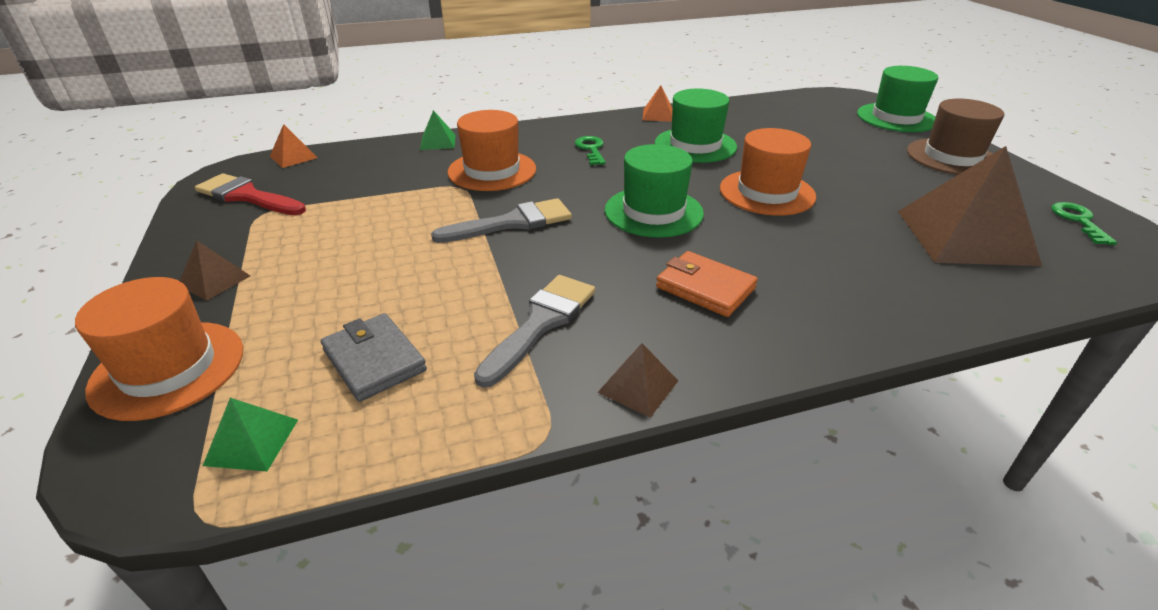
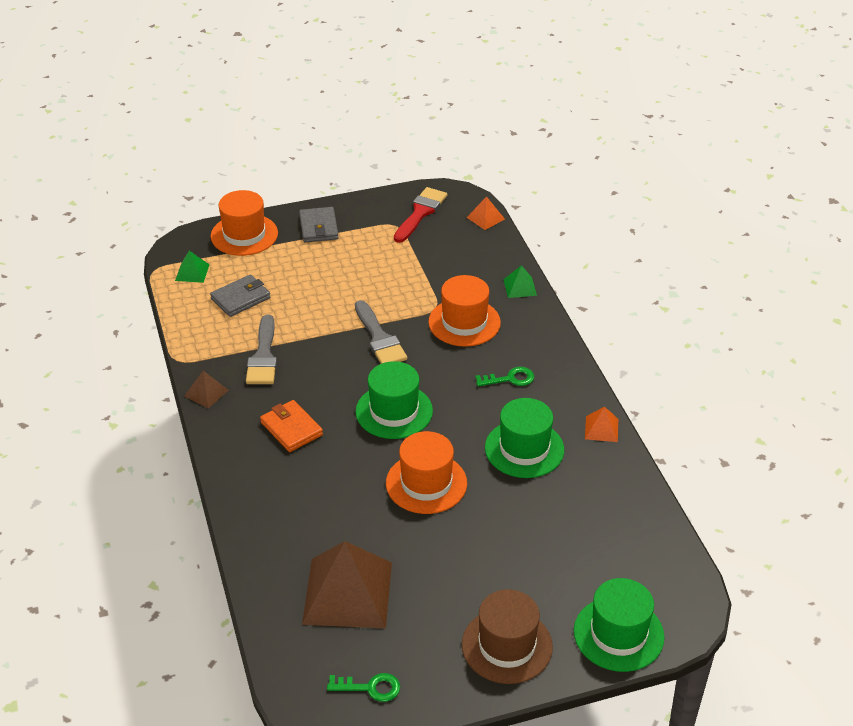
camera: 90 degrees right, 5 degrees up
brown pyramid [179,241,250,301] -> grey wallet [299,207,339,242]
grey brush [474,275,595,388] -> grey brush turned 60 degrees clockwise [246,315,277,384]
orange wallet [656,251,758,317] -> orange wallet turned 75 degrees counterclockwise [260,400,323,452]

